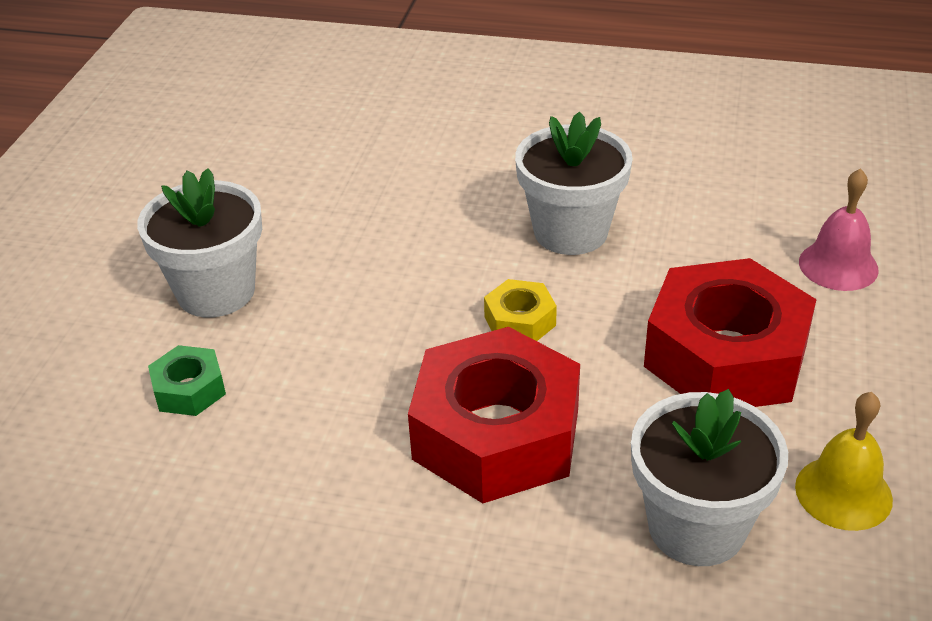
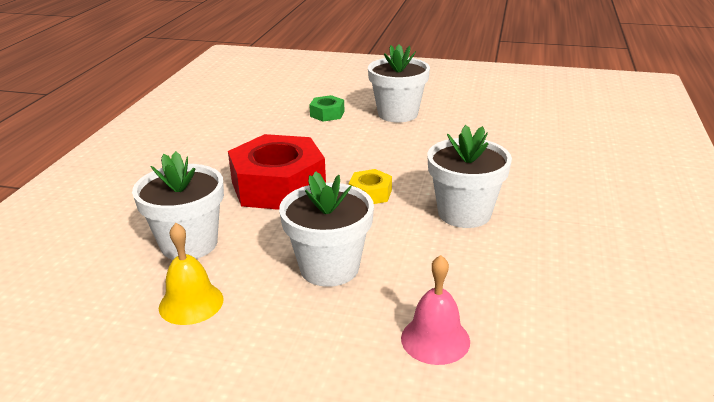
camera: 90 degrees right, 10 degrees down
red nut [644,258,817,407] -> white flower pot [279,171,374,287]

